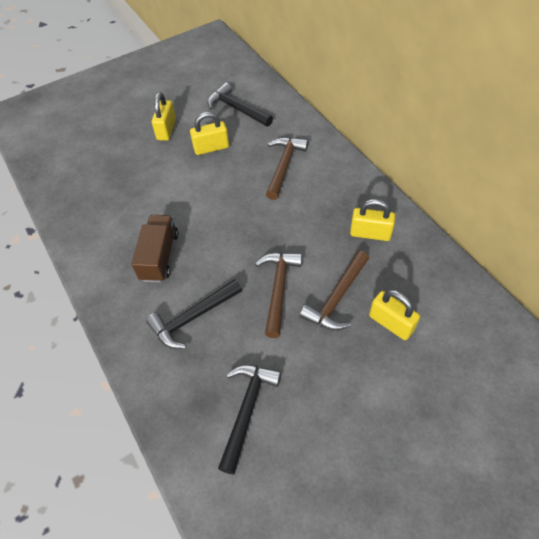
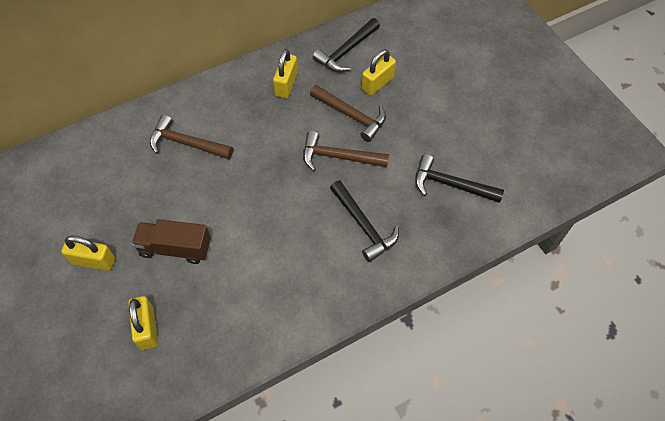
camera: 90 degrees left, 5 degrees up
brown truck [132,215,178,283] -> brown truck moved to [132,219,211,264]
yellow padlock [190,112,229,155] -> yellow padlock moved to [129,296,158,350]
black hammer [208,83,273,127] -> black hammer moved to [313,18,380,72]

